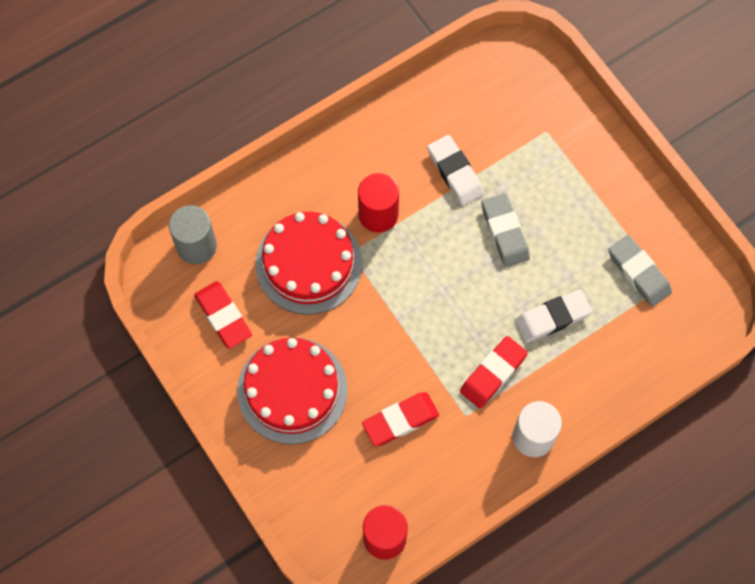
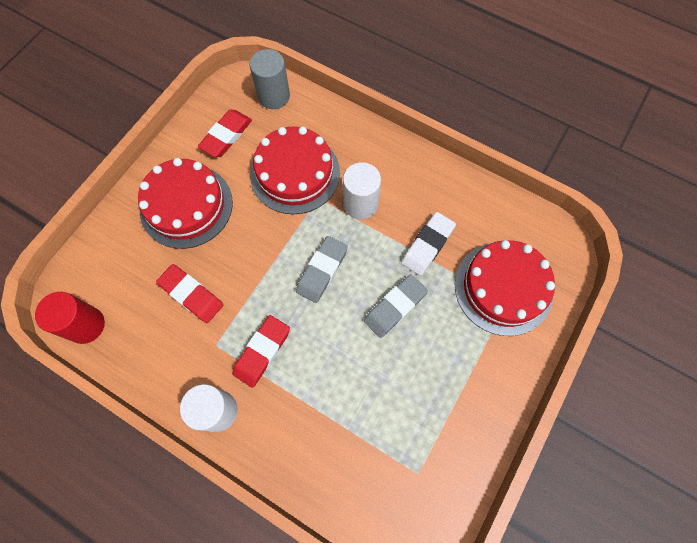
camera: 65 degrees right, 0 degrees up
red cylinder [358,173,399,233] -> white cylinder [343,162,381,219]
red eraser [460,336,528,408] -> red eraser turned 75 degrees counterclockwise [232,315,290,388]
white eraser [515,290,592,343] -> none
grey eraser [608,235,672,307] -> grey eraser moved to [296,236,348,303]
none -> red cake [455,240,555,336]

